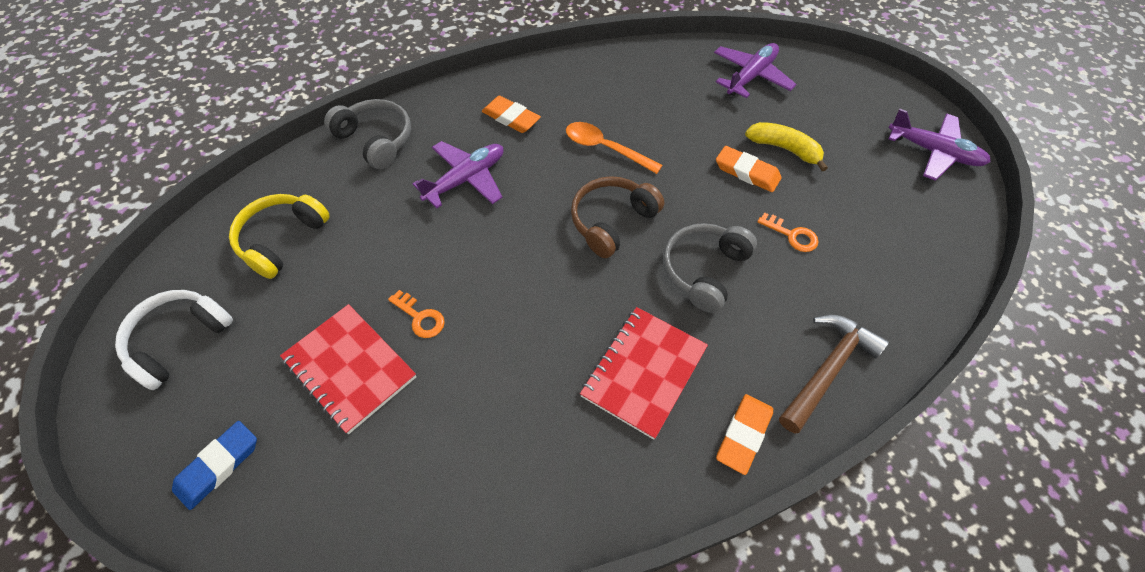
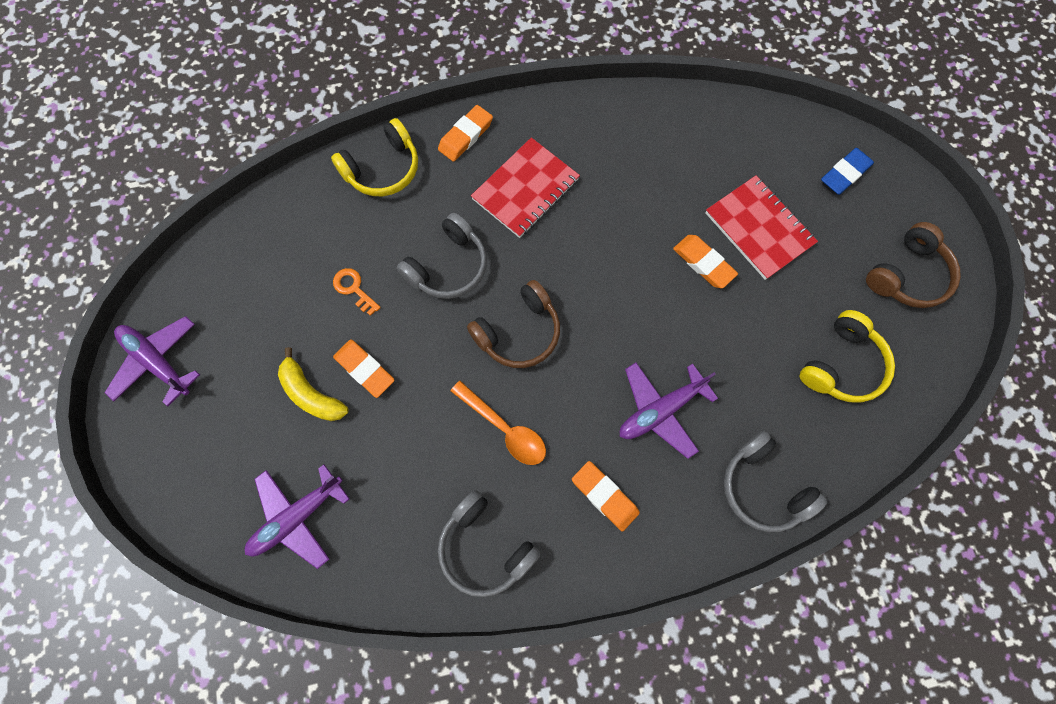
camera: 170 degrees left, 15 degrees up
white headphones [115,290,233,390] -> brown headphones [866,222,961,308]
orange key [388,290,445,338] -> orange eraser [673,235,738,288]
brown hammer [779,315,889,434] -> yellow headphones [331,118,418,196]
none -> grey headphones [438,490,541,597]

